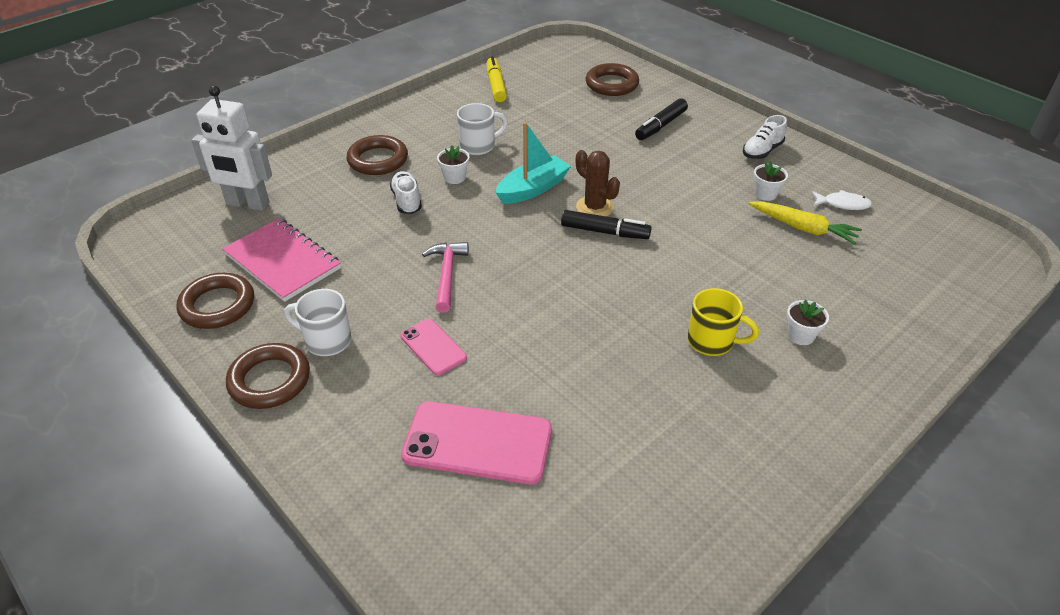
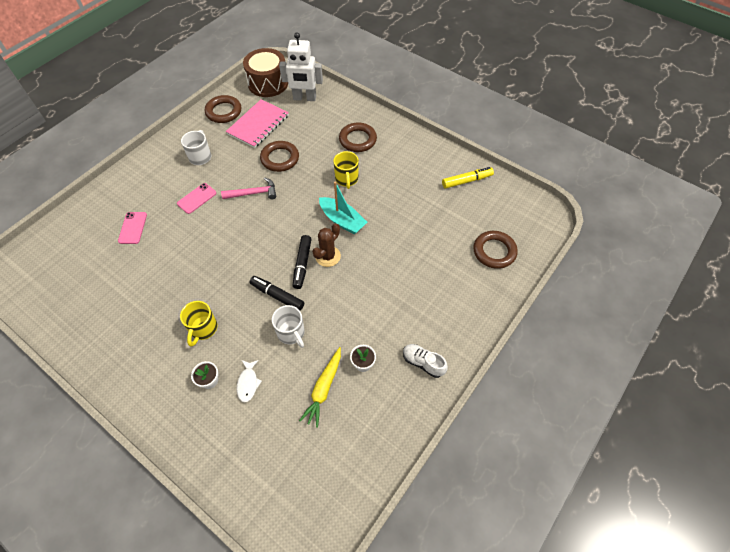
camera: 80 degrees right, 15 degrees up
white robot [191,86,272,211] -> white robot turned 90 degrees counterclockwise [279,32,323,101]
brown ring [226,343,310,409] -> brown ring moved to [260,141,299,172]
white shoe [390,171,422,214] -> none
pink phone [401,401,552,484] -> pink phone [118,212,147,244], size x0.56
white flower pot [437,146,470,184] -> yellow mug [333,151,359,189]
white mug [457,103,508,155] -> white mug moved to [272,305,305,348]
black marker [635,98,688,140] -> black marker moved to [250,276,304,311]
white fish [812,190,872,210] -> white fish moved to [237,360,262,402]
none -> brown drum [243,48,288,97]

